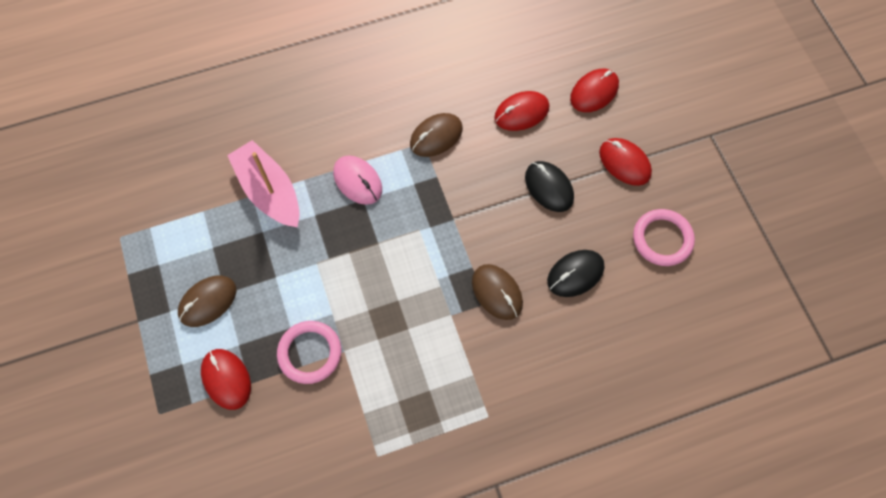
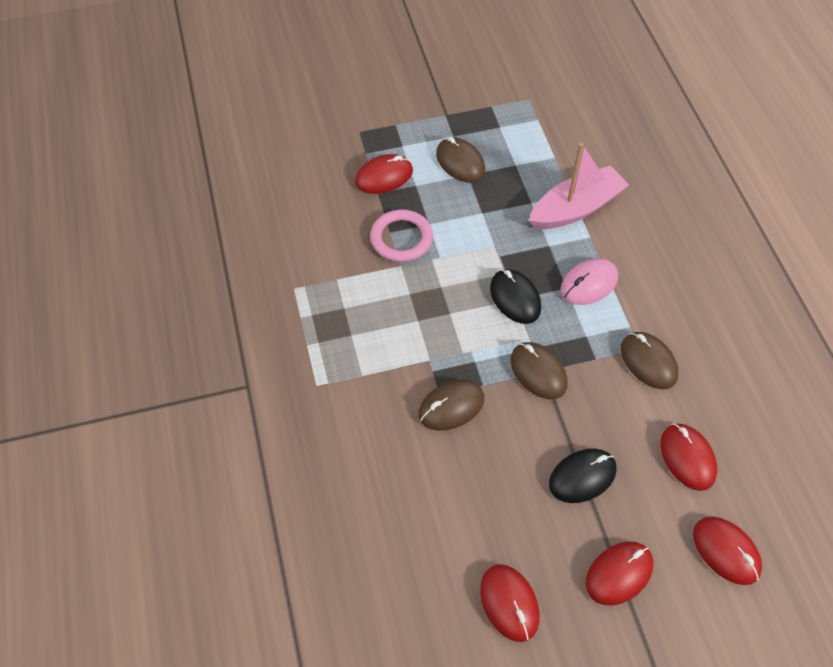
camera: 95 degrees right, 10 degrees down
black mouse [547,250,604,297] -> black mouse moved to [490,269,541,324]
pink ring [633,209,695,266] -> red mouse [480,564,539,642]
none -> brown mouse [511,342,567,399]

